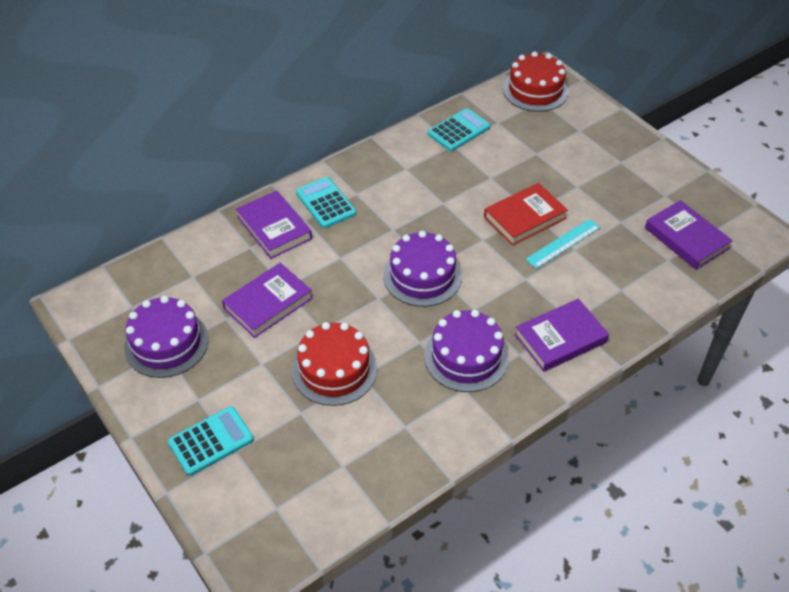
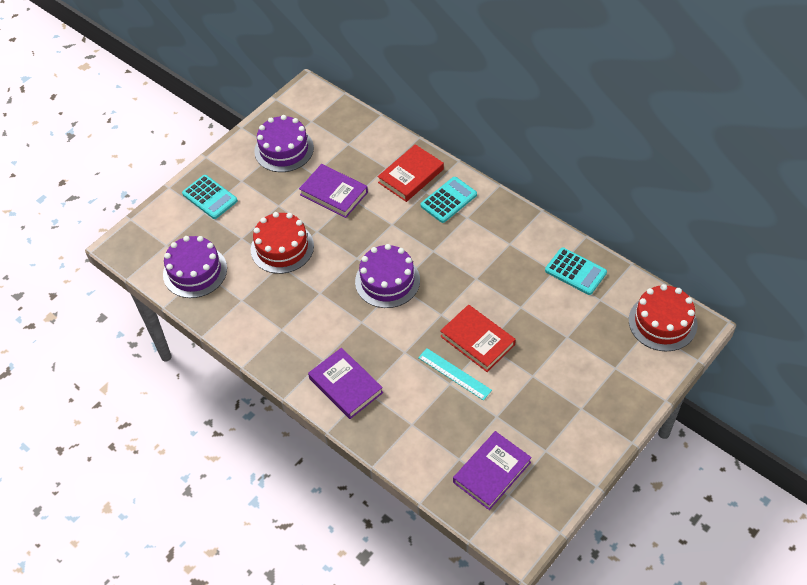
camera: 80 degrees right, 5 degrees up
purple book [236,190,312,259] -> red book [378,144,444,202]
purple cake [424,310,509,392] -> purple cake moved to [163,236,227,298]

